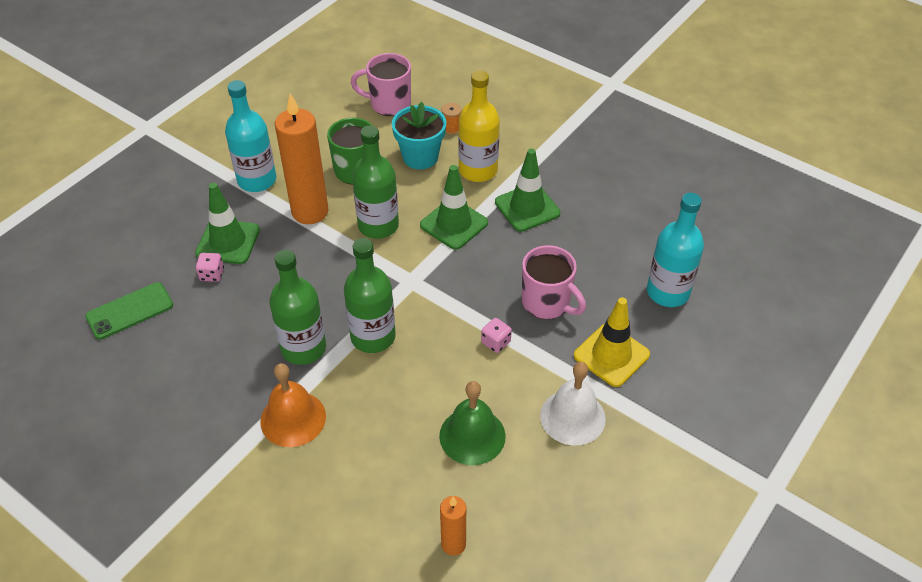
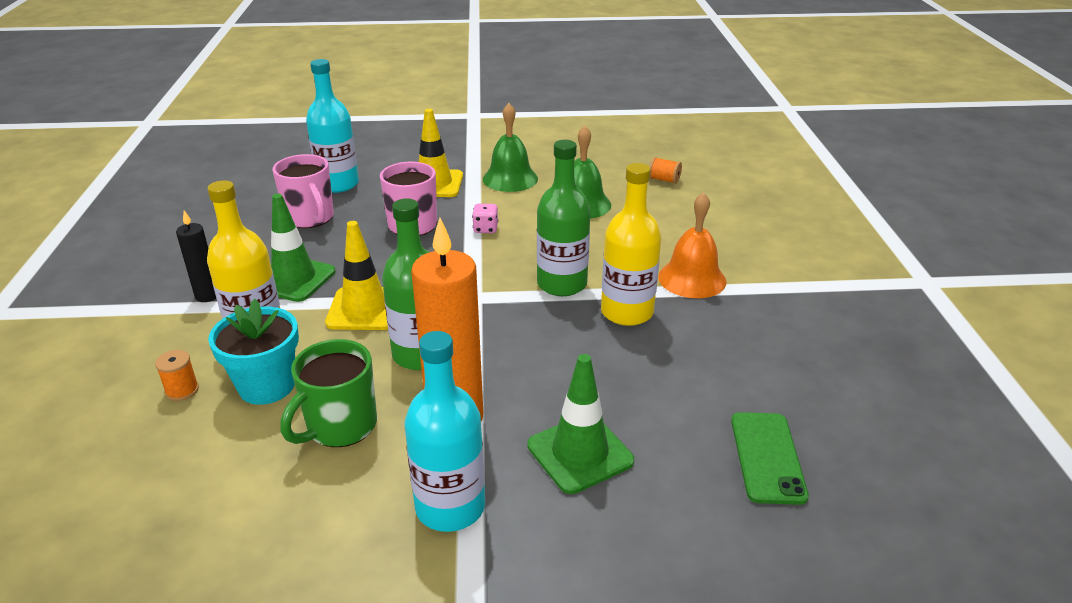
camera: 130 degrees left, 15 degrees down
green phone [85,282,173,340] -> green phone turned 75 degrees clockwise [731,412,809,505]
pink dice [196,253,224,282] -> none
green bottle [269,250,326,365] -> yellow bottle [601,163,661,326]
pink mug [351,53,411,116] -> pink mug moved to [273,154,334,228]
green traffic cone [420,165,488,250] -> yellow traffic cone [325,221,388,330]
orange candle [440,496,466,556] -> orange spool [650,157,682,184]
white bell [540,362,606,446] -> green bell [483,103,538,192]
none -> black candle [176,210,216,302]

